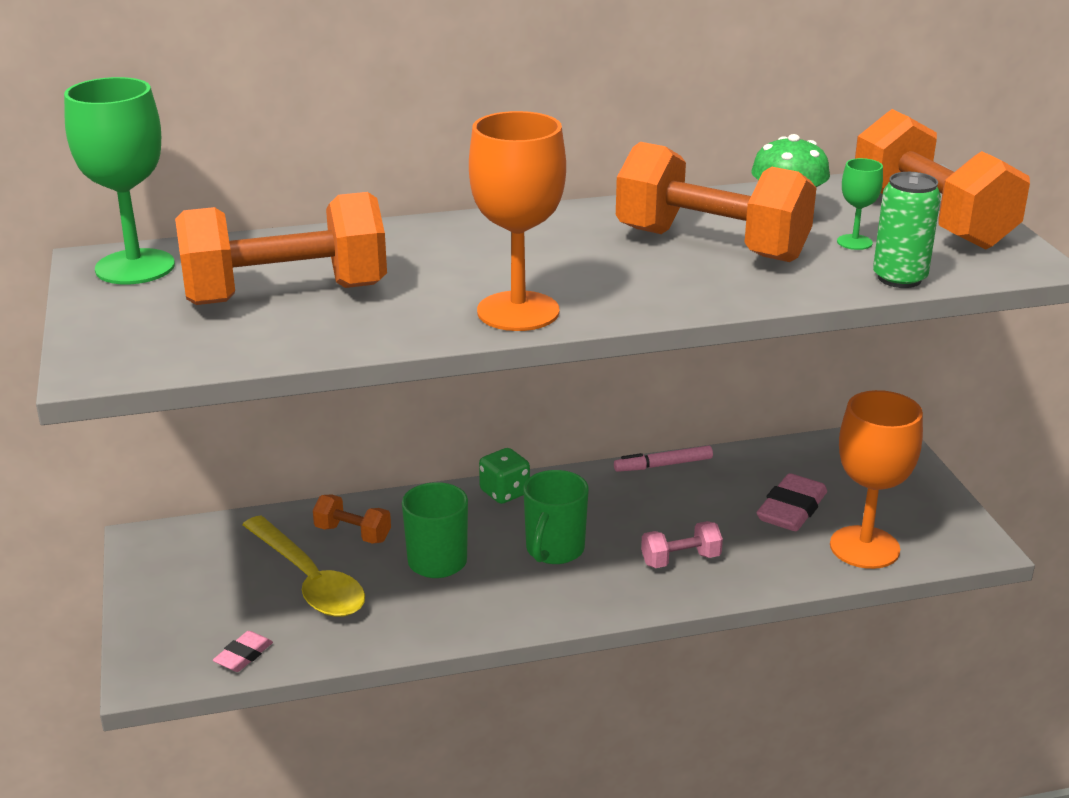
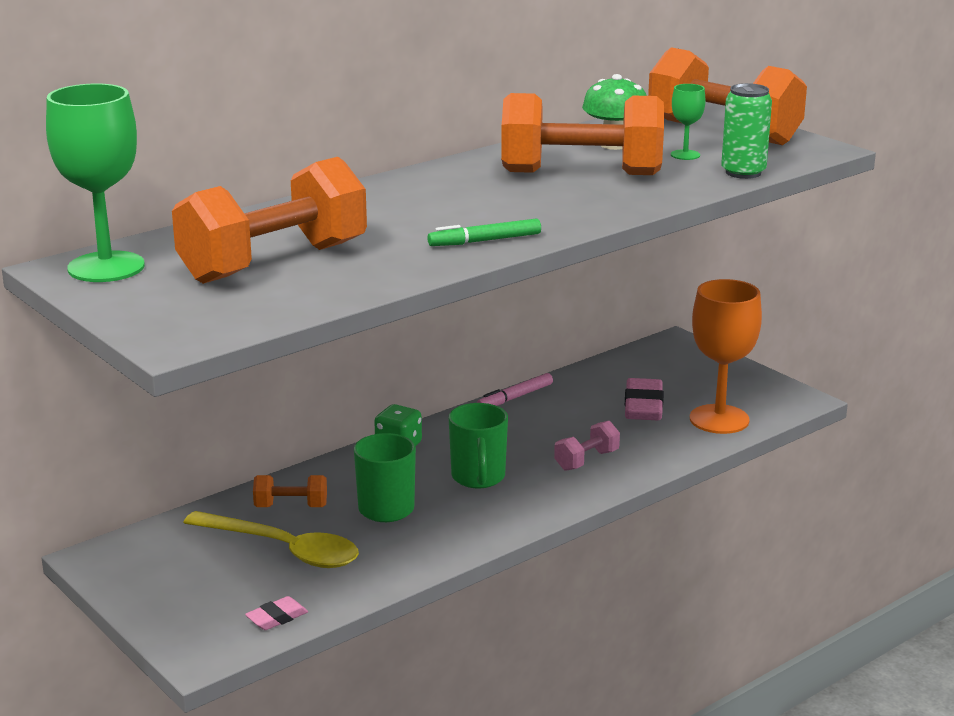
camera: 25 degrees left, 5 degrees down
pink eraser [213,631,273,672] -> pink eraser turned 45 degrees clockwise [245,596,308,630]
orange goblet [469,111,566,331] -> green marker [427,219,541,246]

